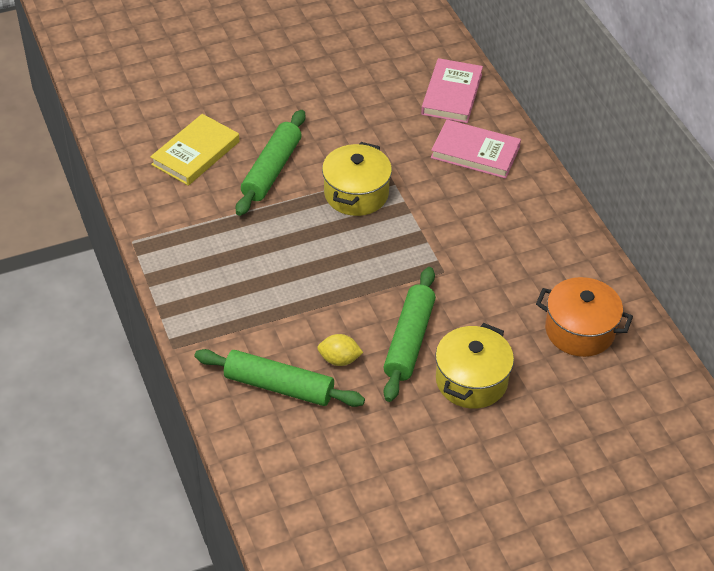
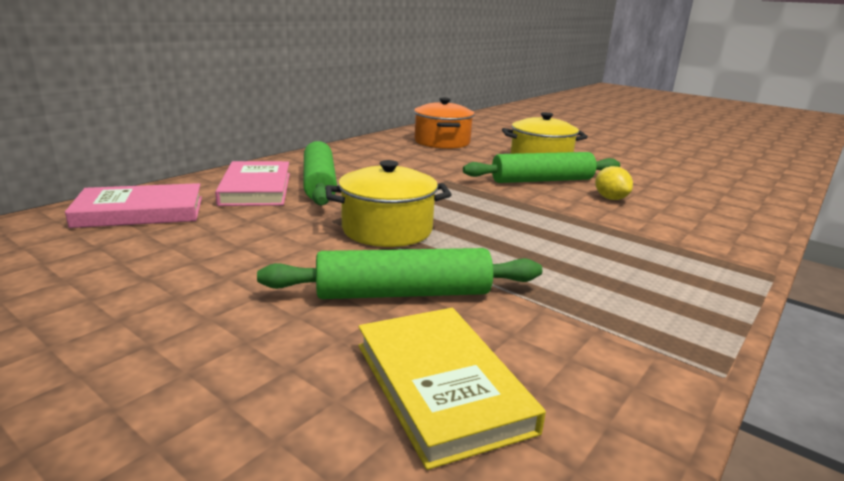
camera: 120 degrees left, 25 degrees down
yellow book [150,114,239,186] -> yellow book turned 60 degrees clockwise [359,308,546,470]
green rolling pin [195,349,365,407] -> green rolling pin moved to [303,141,337,206]

